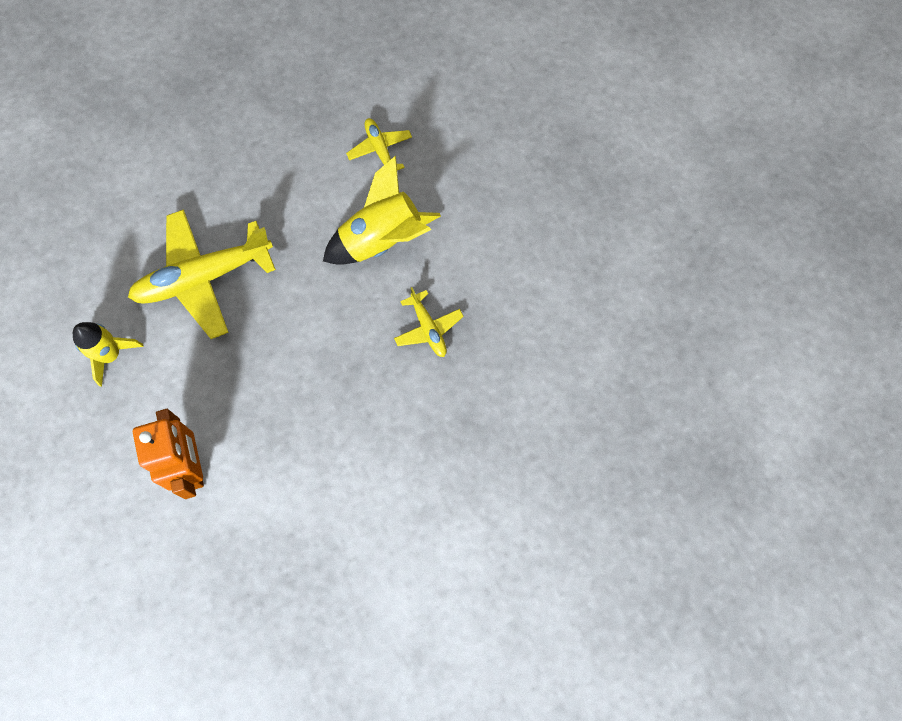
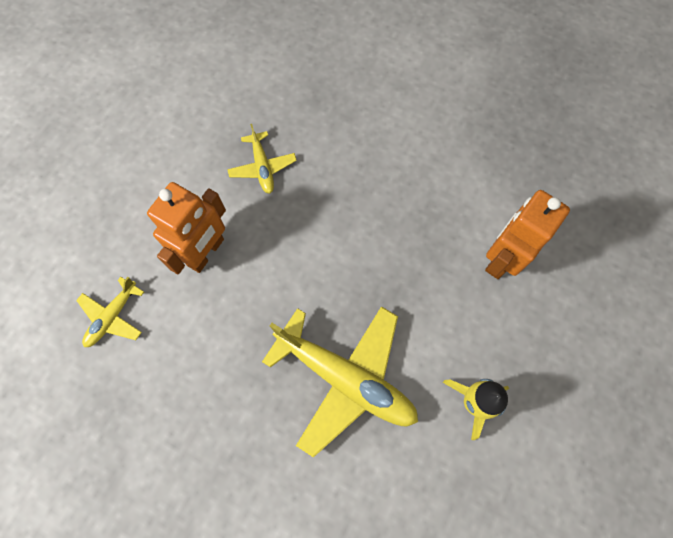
camera: 125 degrees left, 0 degrees up
yellow rocket [323,156,441,265] -> orange robot [147,182,226,274]
yellow plane [394,287,464,357] -> yellow plane turned 135 degrees clockwise [227,124,297,194]

